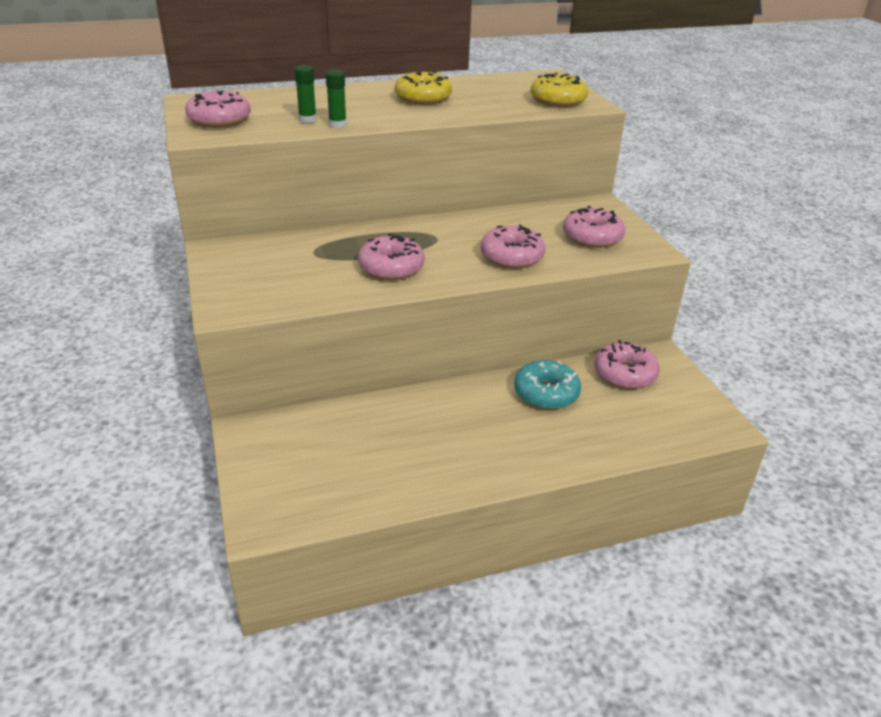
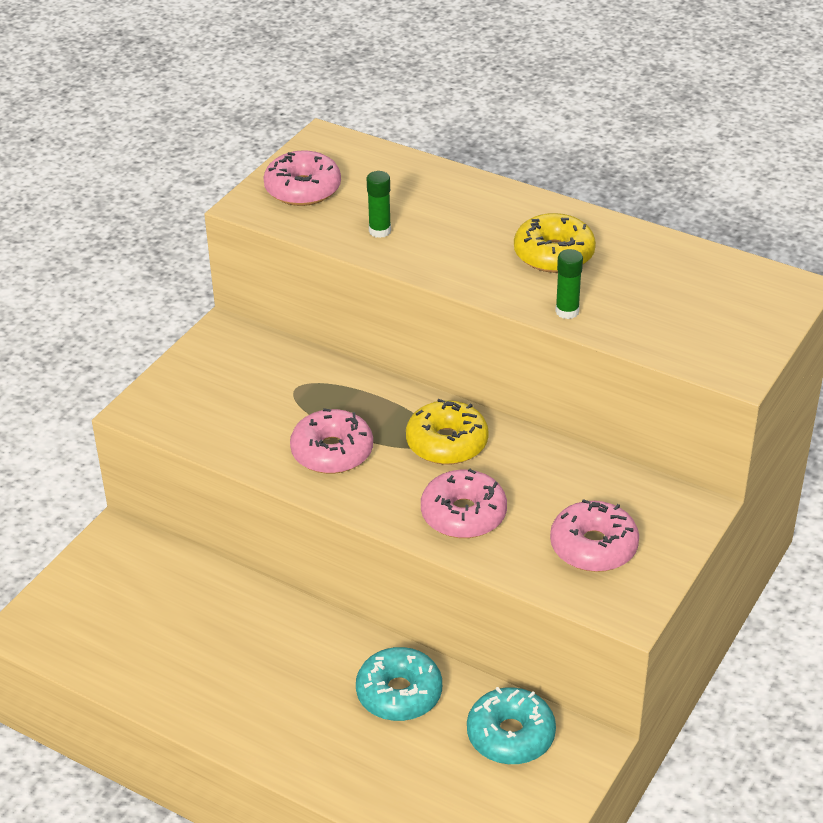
camera: 50 degrees right, 5 degrees up
green glue stick [326,70,347,128] -> green glue stick moved to [555,249,583,319]
yellow donut [531,73,588,107] -> yellow donut moved to [406,399,489,465]
pink donut [594,340,660,389] -> turquoise donut [467,687,556,764]

